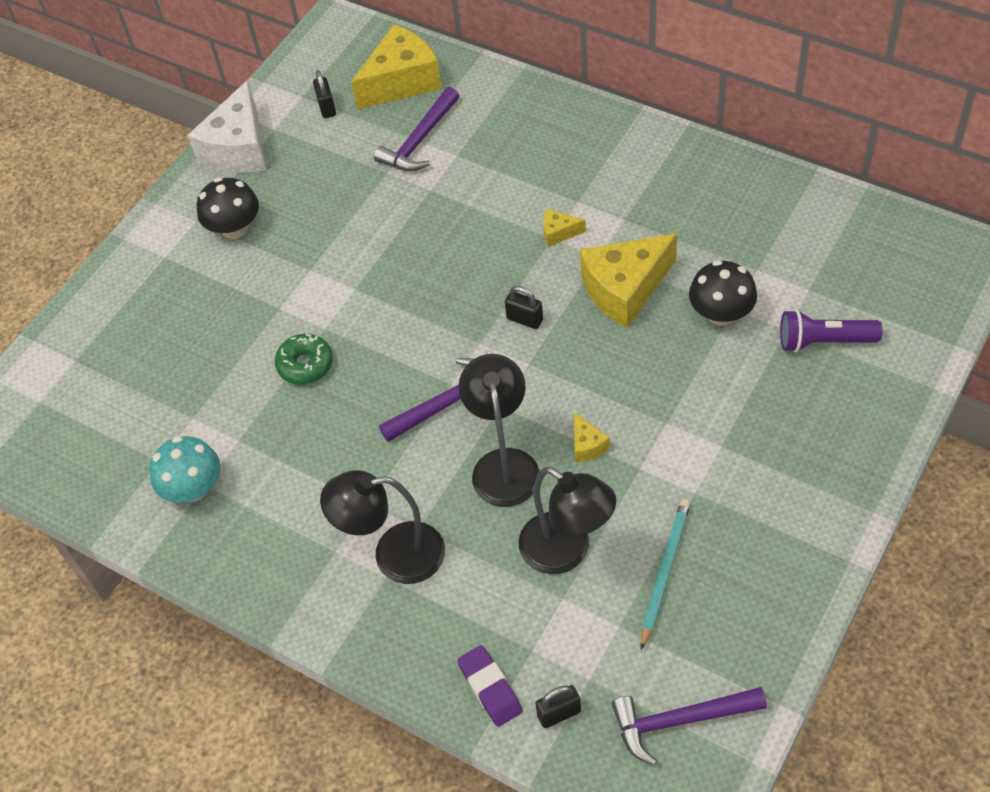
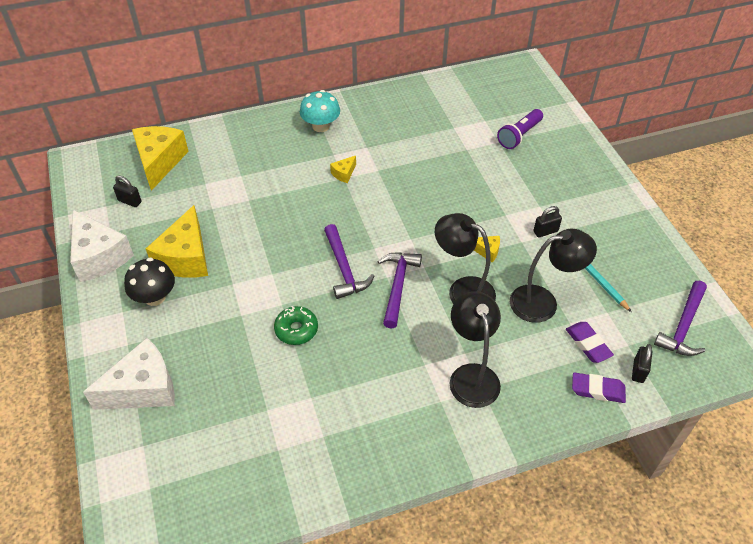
camera: 55 degrees left, 5 degrees down
turquoise mushroom [149,436,220,503] -> turquoise mushroom moved to [300,90,340,132]
black lamp [320,470,445,584] -> black lamp turned 135 degrees clockwise [450,291,501,408]
purple hammer [374,87,459,171] -> purple hammer moved to [324,224,374,299]
black padlock [505,286,543,329] -> black padlock moved to [533,206,562,238]
yellow cheese [580,233,677,328] -> yellow cheese moved to [146,205,208,278]
black mushroom [689,260,757,326] -> none
none -> white cheese [83,338,175,410]
none -> purple eraser [566,322,614,363]

